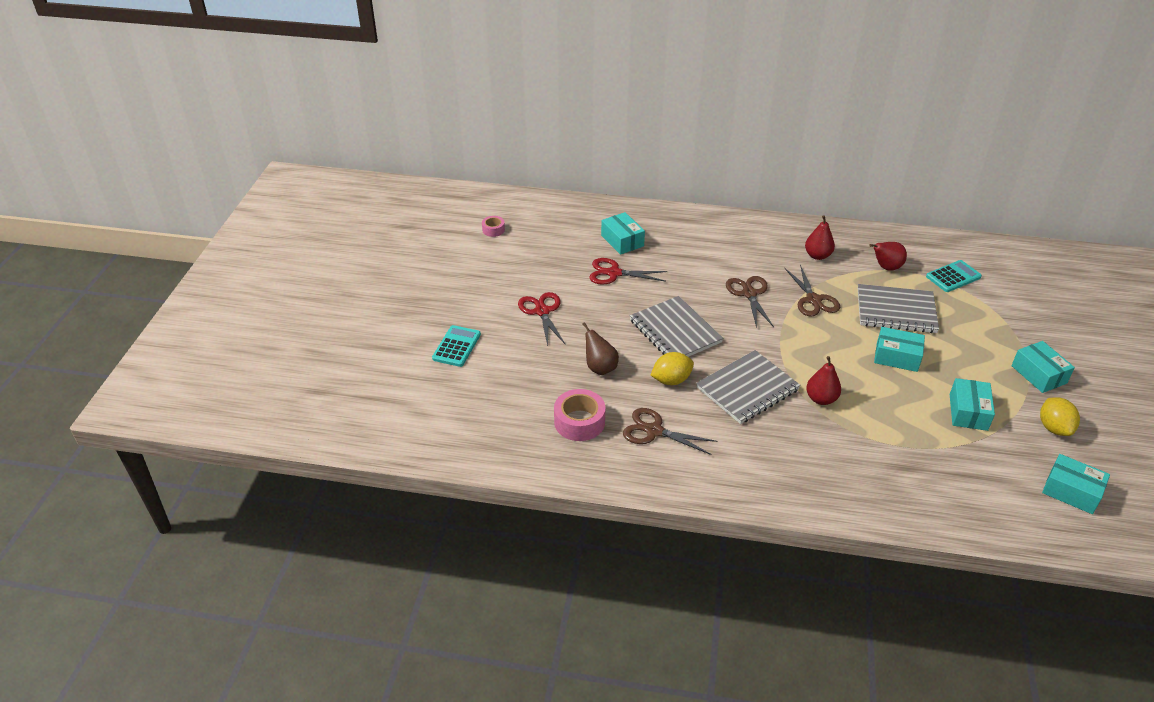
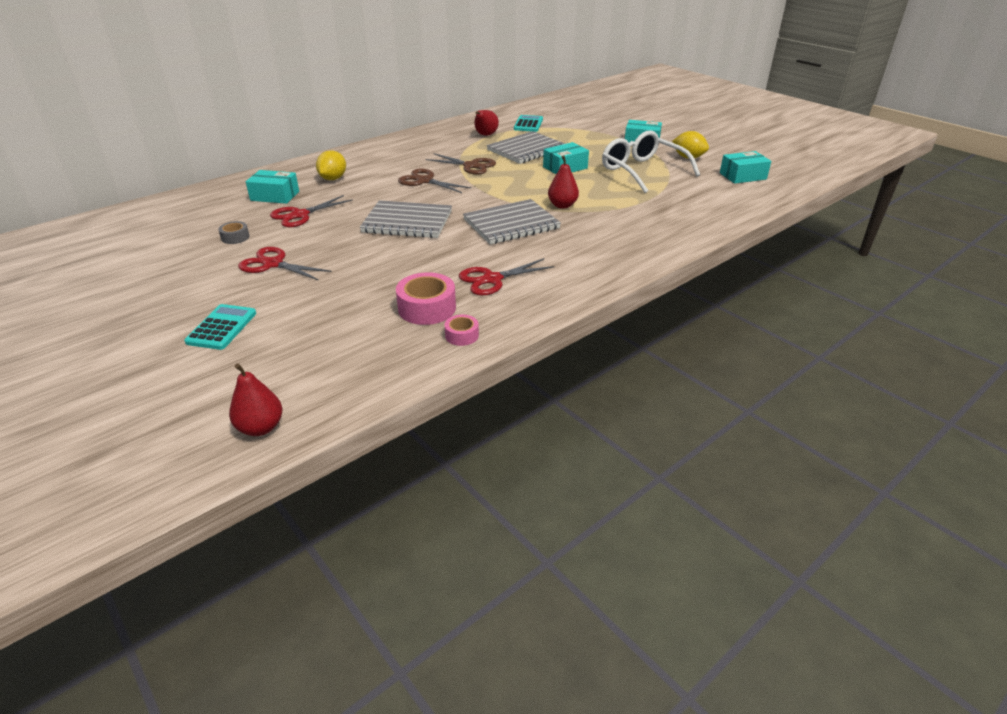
camera: 50 degrees left, 5 degrees down
turquoise calculator [432,325,481,367] -> turquoise calculator turned 45 degrees clockwise [184,304,256,350]
pink tape [482,216,505,237] -> pink tape moved to [445,314,479,346]
brown pear [582,322,619,375] -> none
brown scissors [623,408,717,455] -> red scissors [459,258,555,296]
yellow lemon [651,352,694,385] -> yellow lemon moved to [316,150,346,180]
grey notebook [696,350,801,424] -> grey notebook turned 60 degrees clockwise [463,199,561,244]
red pear [805,215,835,260] -> red pear moved to [229,363,282,436]
turquoise box [950,378,995,431] -> white glasses [602,130,700,193]
none -> grey tape [218,221,249,244]

